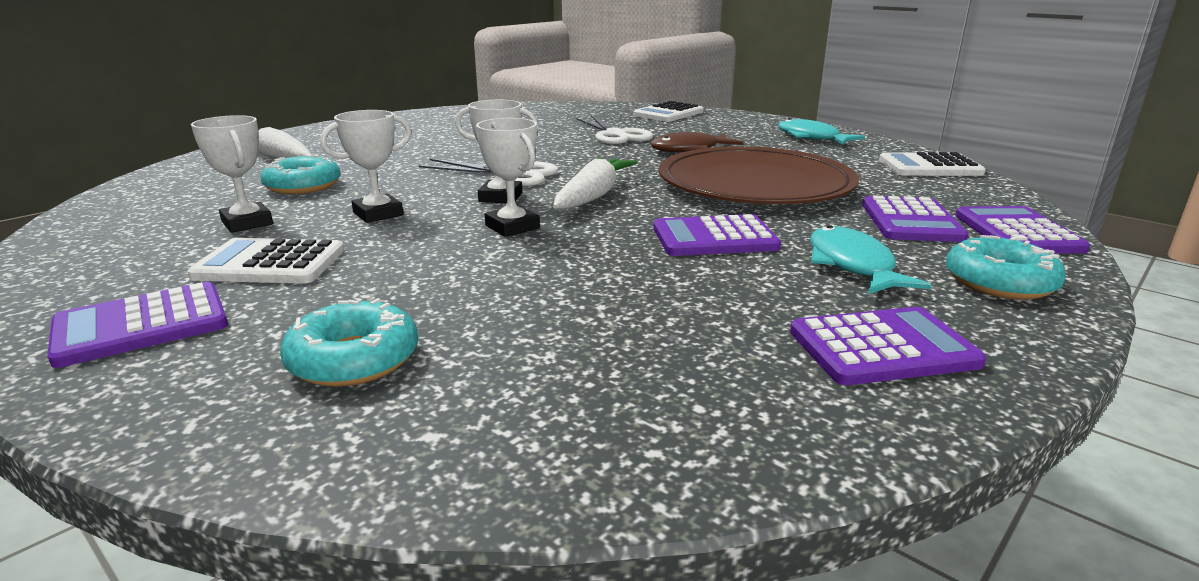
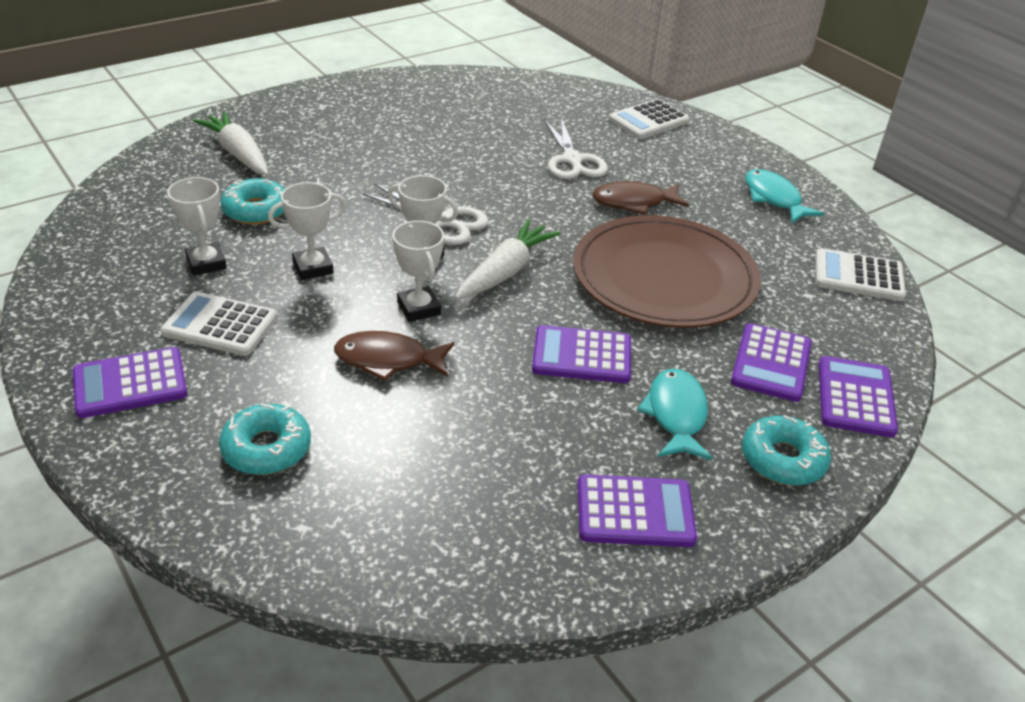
camera: 10 degrees right, 15 degrees up
none -> brown fish [334,331,454,381]

